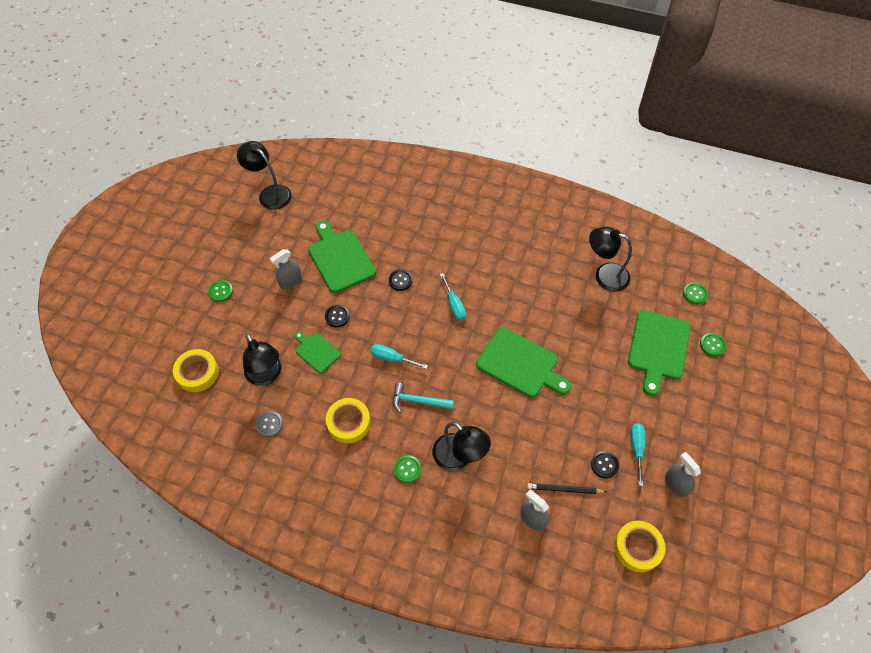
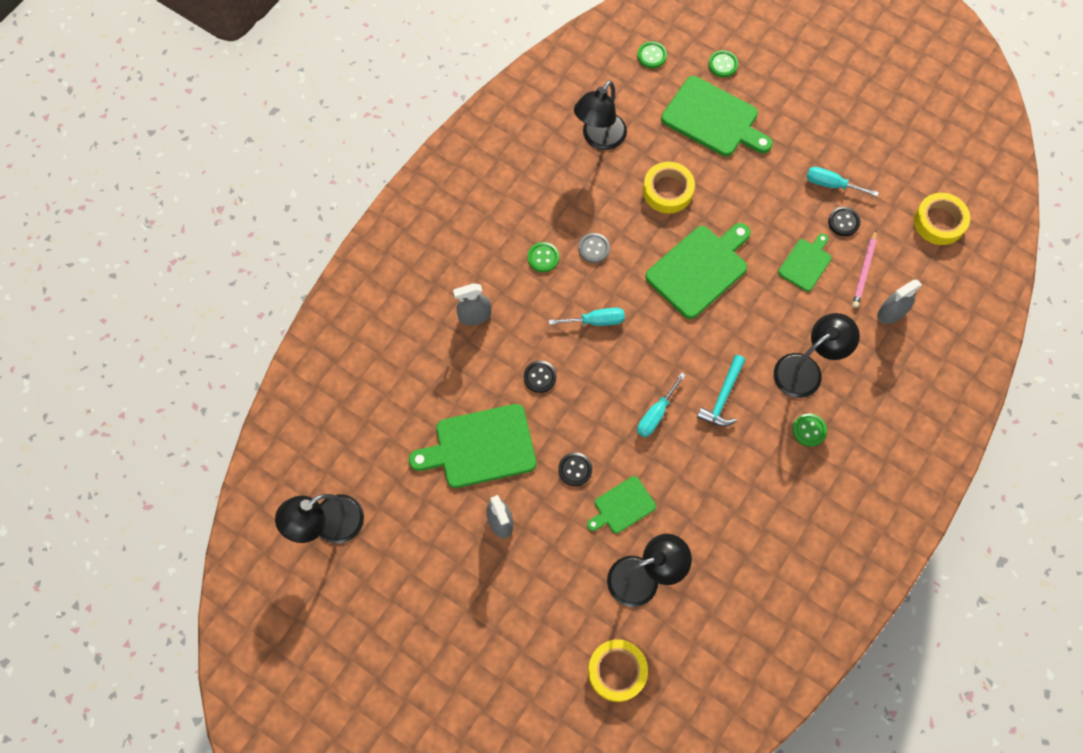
camera: 75 degrees left, 10 degrees up
green button [208,280,233,302] -> green button moved to [528,242,559,272]
grey button [256,411,283,437] -> grey button moved to [578,233,610,263]
yellow tape [326,398,371,443] -> yellow tape moved to [643,162,695,214]
black pencil [527,483,607,494] -> pink pencil [852,230,877,308]
grey spray bottle [665,452,701,497] -> grey spray bottle moved to [453,283,491,326]
none -> green cutting board [778,233,832,292]

